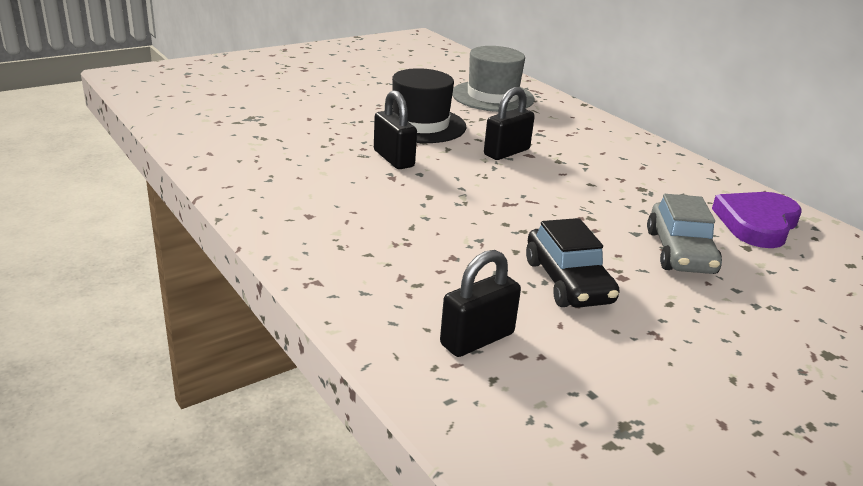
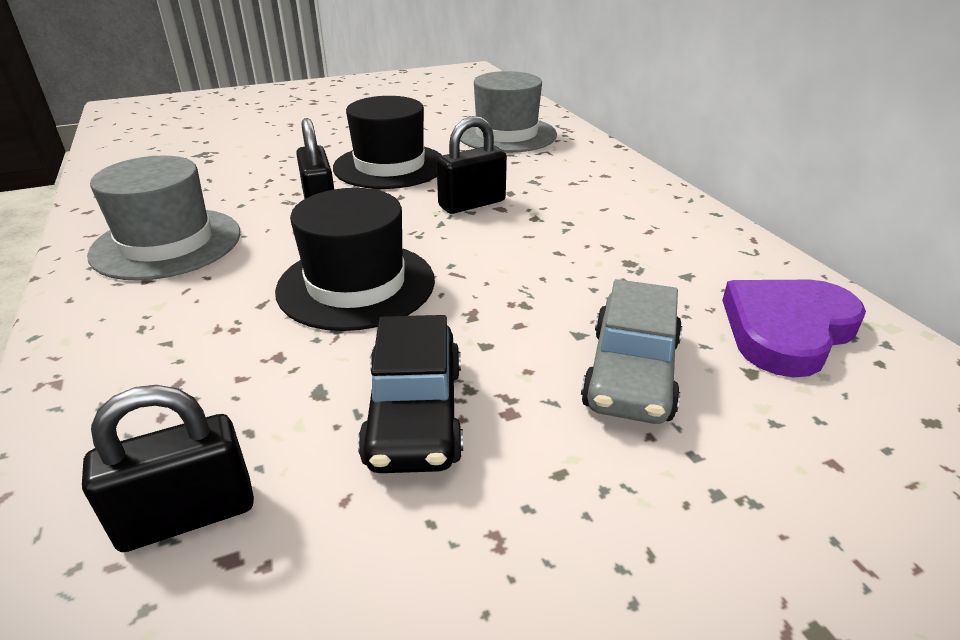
camera: 15 degrees right, 5 degrees up
none -> grey hat [87,156,240,281]
none -> black hat [275,188,435,331]

